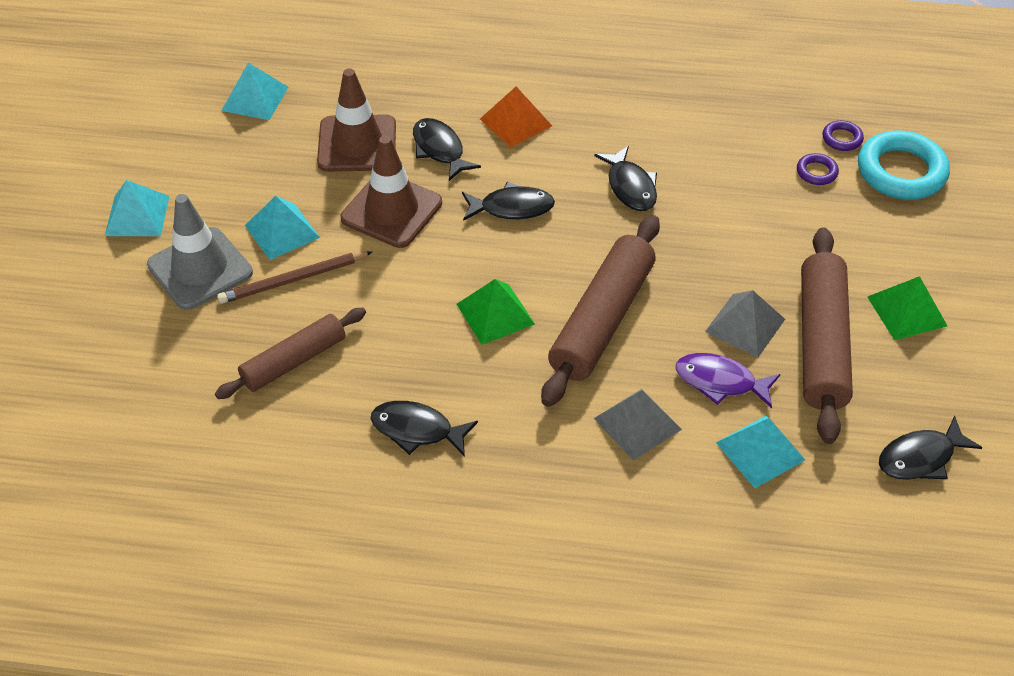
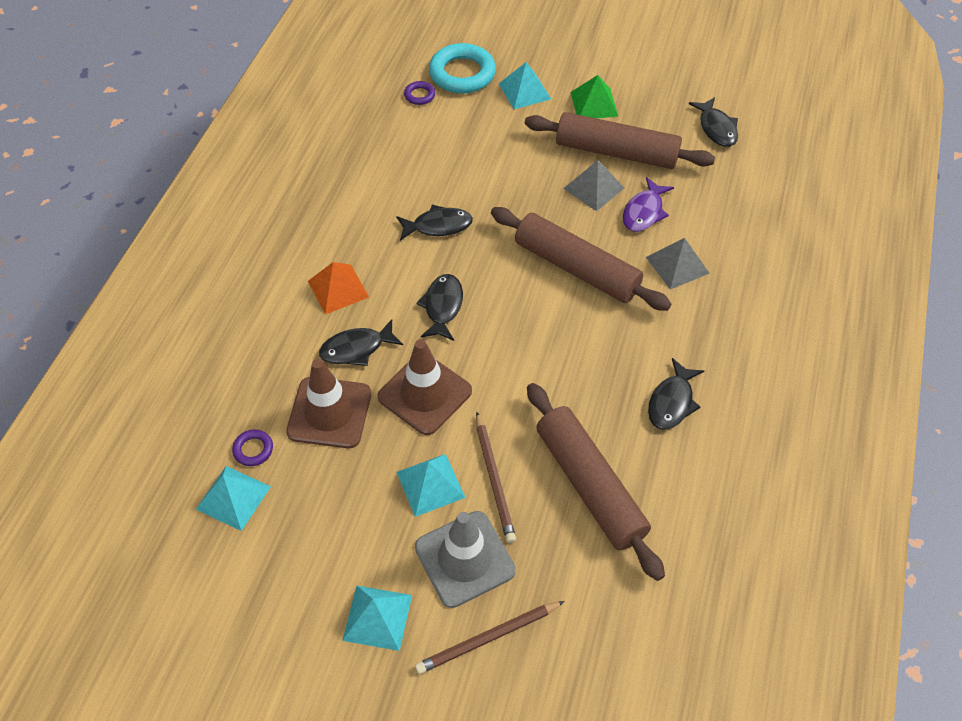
camera: 80 degrees left, 5 degrees up
brown rolling pin [215,308,366,399] -> brown rolling pin [527,383,665,581], size x1.56
green pyramid [457,279,535,345] -> none
turquoise pyramid [716,416,805,488] -> turquoise pyramid moved to [499,62,551,109]
purple ring [797,153,839,185] -> purple ring moved to [232,429,273,466]
none -> brown pencil [415,601,565,674]

